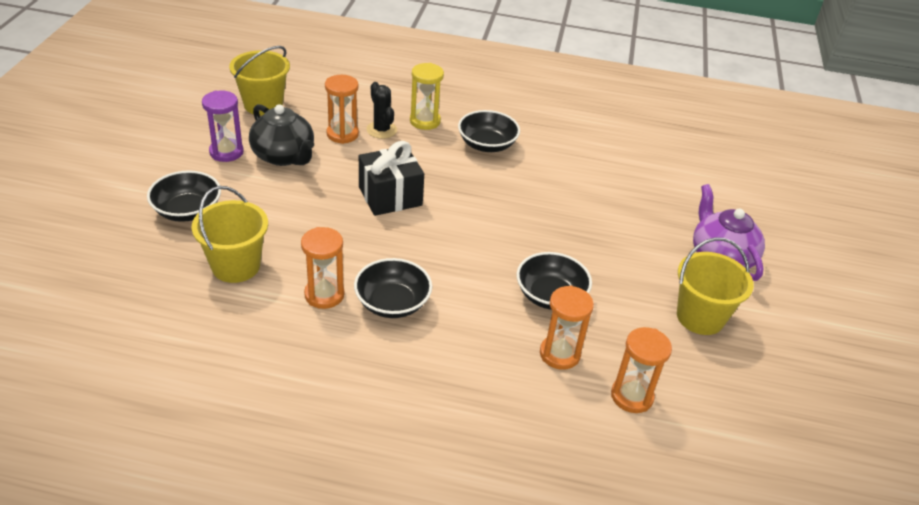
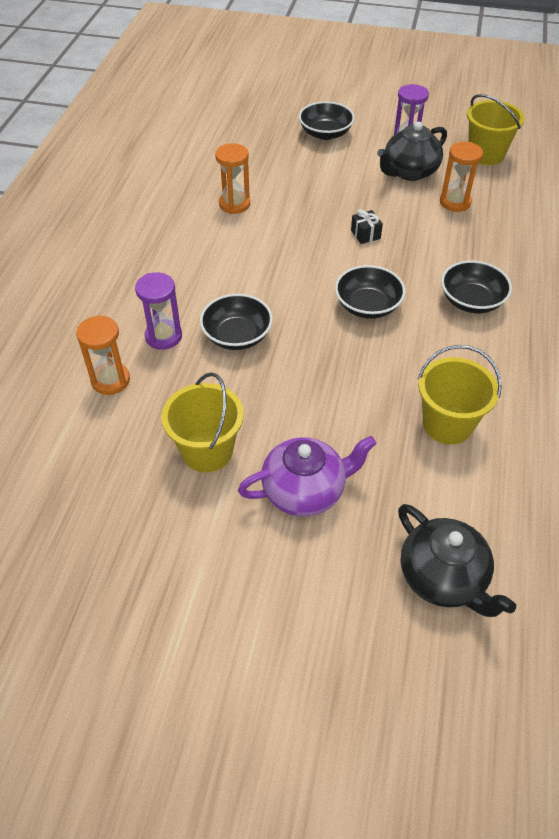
camera: 95 degrees right, 10 degrees up
yellow bucket [192,186,268,283] -> yellow bucket moved to [418,345,502,445]
black bowl [354,258,432,318] -> black bowl moved to [335,265,406,319]
black gift [359,141,424,216] -> black gift [351,209,383,244], size x0.49
black cactus [366,82,397,139] -> none
yellow hourglass [410,63,444,130] -> none
orange hourglass [540,285,594,370] -> purple hourglass [135,272,182,350]
none -> black teapot [398,504,516,617]

